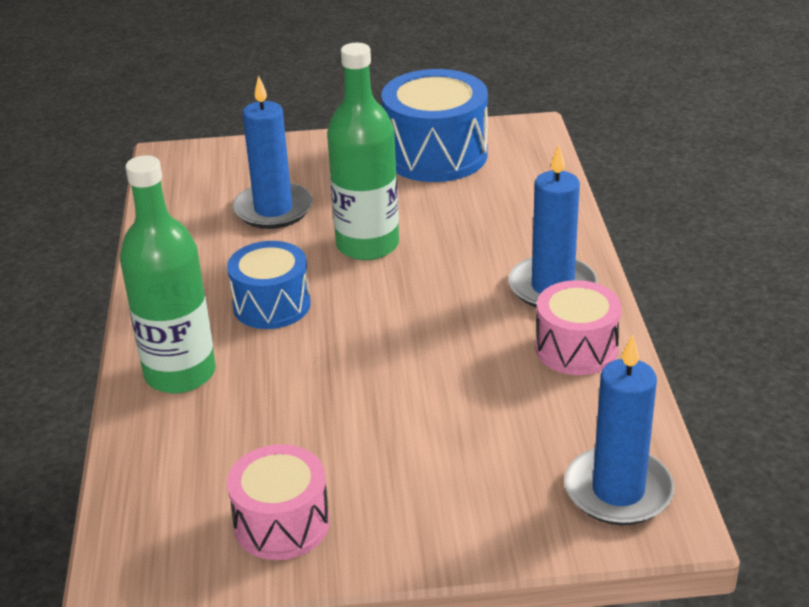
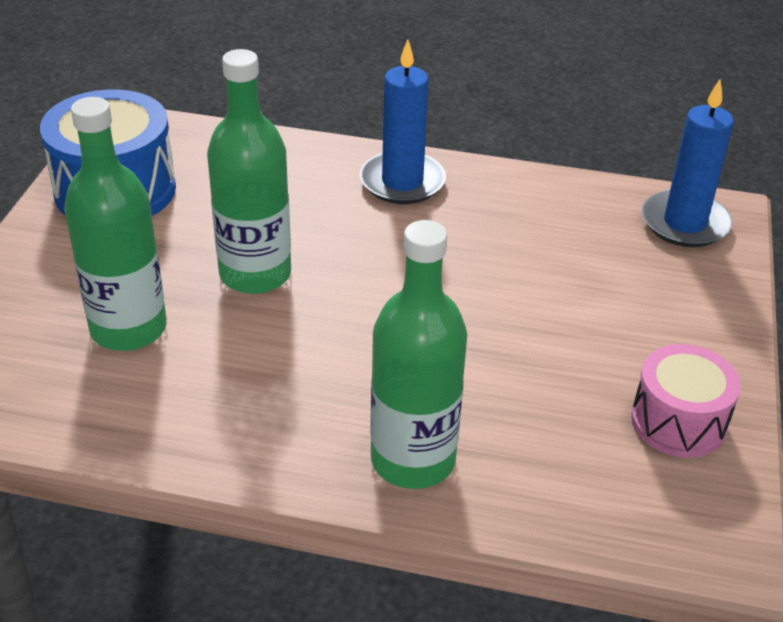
camera: 75 degrees left, 5 degrees up
blue drum [227,241,311,329] -> none
blue candle [233,75,313,229] -> green bottle [64,97,167,351]
pink drum [535,280,622,375] -> none

